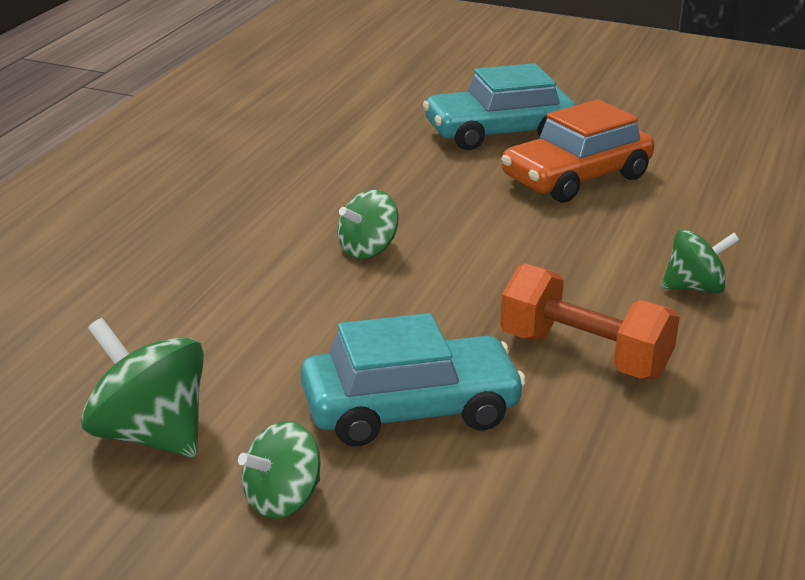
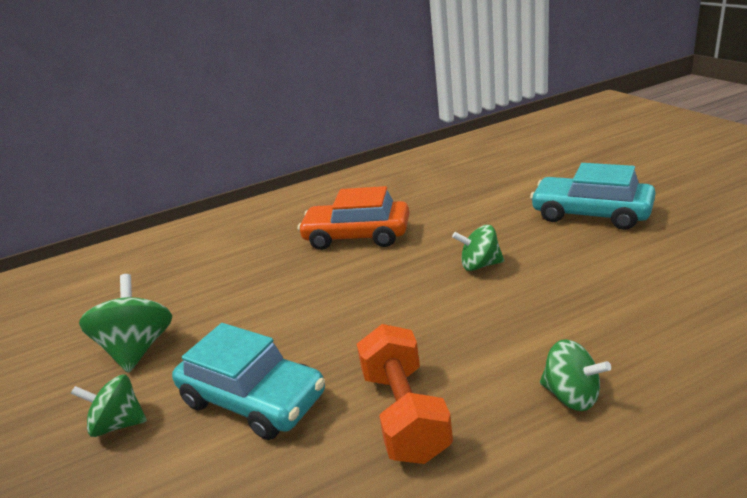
camera: 50 degrees right, 0 degrees up
green spinning top [338,190,399,259] -> green spinning top moved to [452,225,504,271]
orange car [501,99,654,202] -> orange car moved to [298,186,409,250]

